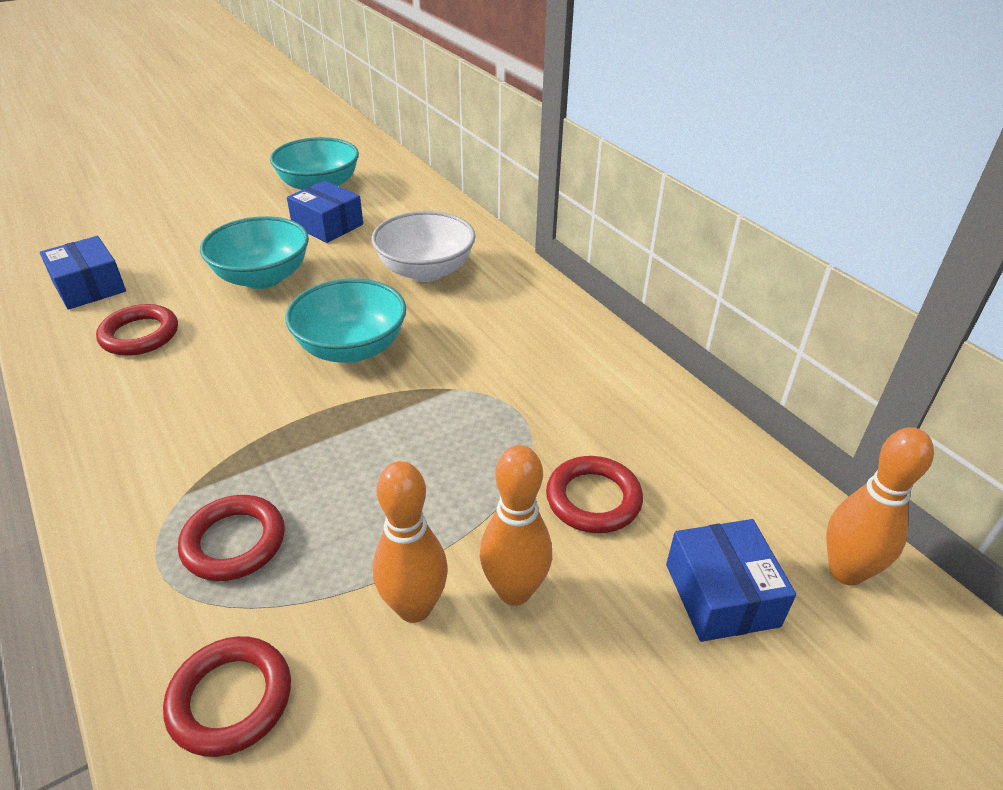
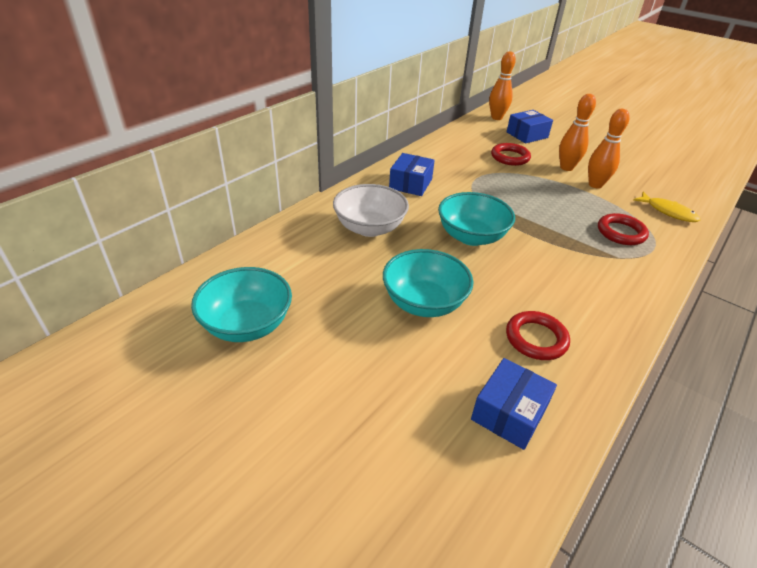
camera: 110 degrees left, 0 degrees up
red ring [163,636,291,757] -> yellow fish [633,192,700,222]
blue box [287,180,363,243] -> blue box moved to [389,153,435,196]

